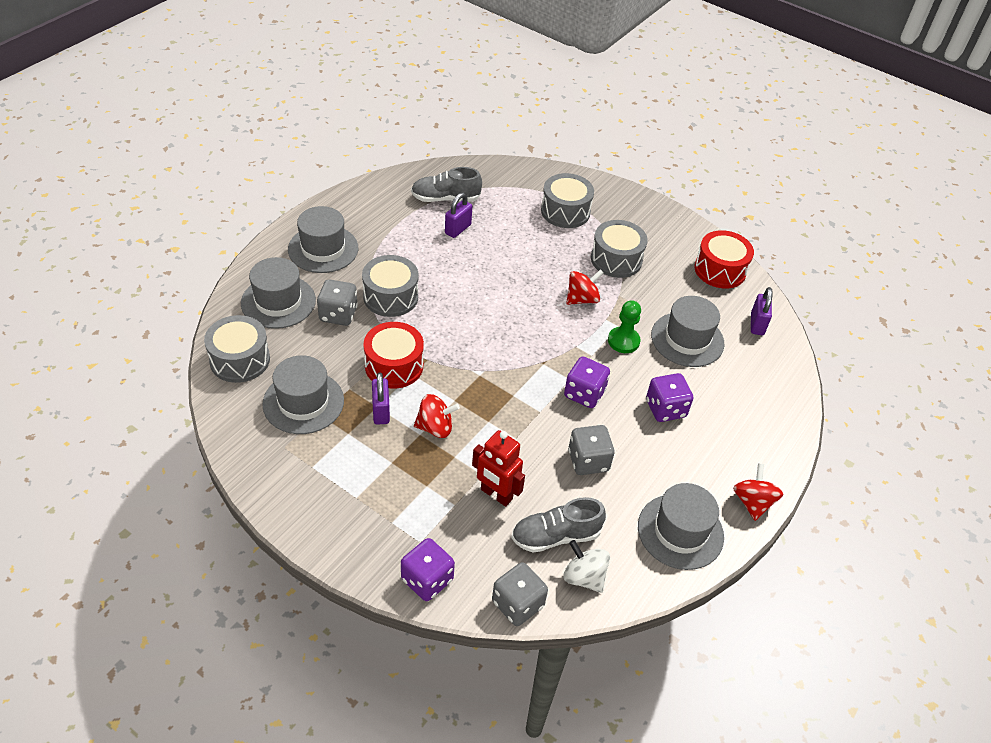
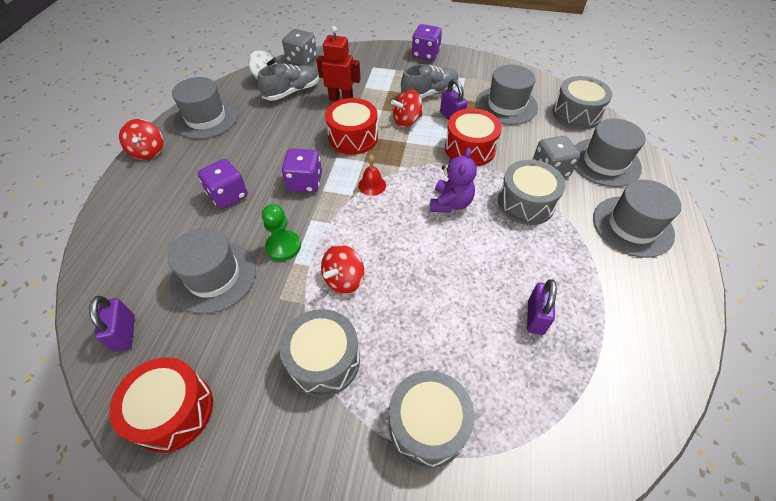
camera: 160 degrees right, 5 degrees up
purple dice [401,538,455,601] -> purple dice moved to [412,24,442,61]
grey shoe [411,167,482,202] -> grey shoe moved to [401,64,459,98]
grey dice [568,425,614,475] -> none
none -> red drum [325,98,378,155]
none -> red bell [358,155,386,196]
none -> purple teddy bear [430,148,477,213]

